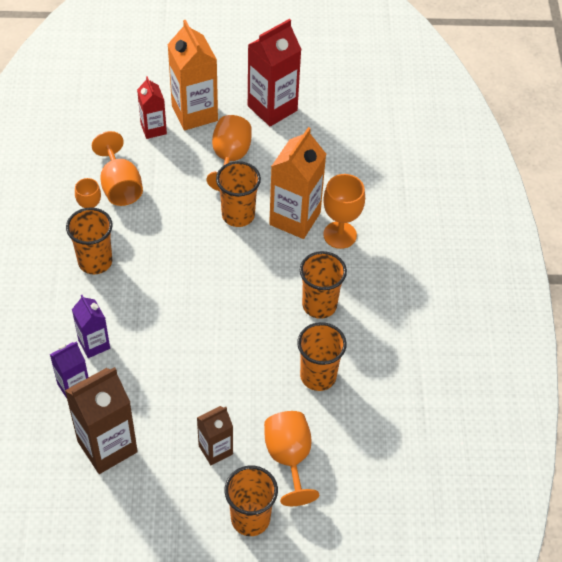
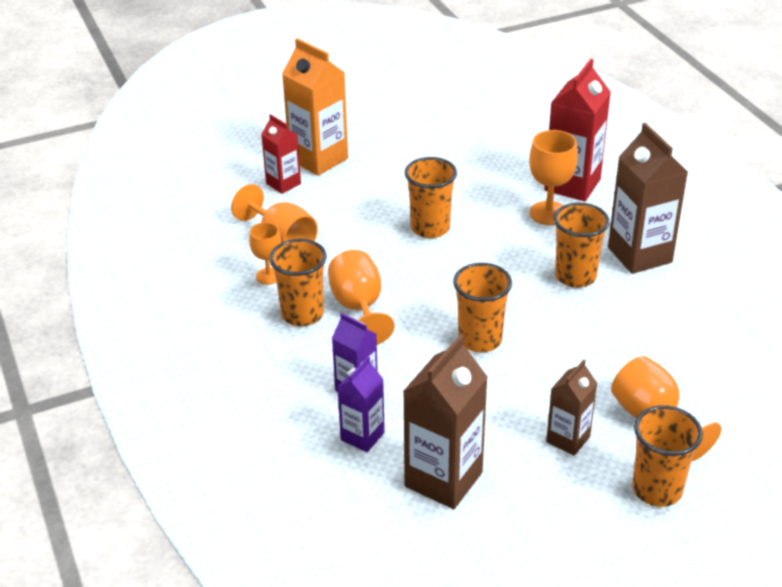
camera: 20 degrees left, 15 degrees down
orange goblet [206,115,251,191] -> orange goblet moved to [328,250,395,345]
red carton [248,19,302,126] -> red carton moved to [544,59,611,202]
orange carton [269,127,326,239] -> none
orange cup [297,322,347,391] -> orange cup moved to [453,263,512,352]
none -> brown carton [608,123,688,274]

